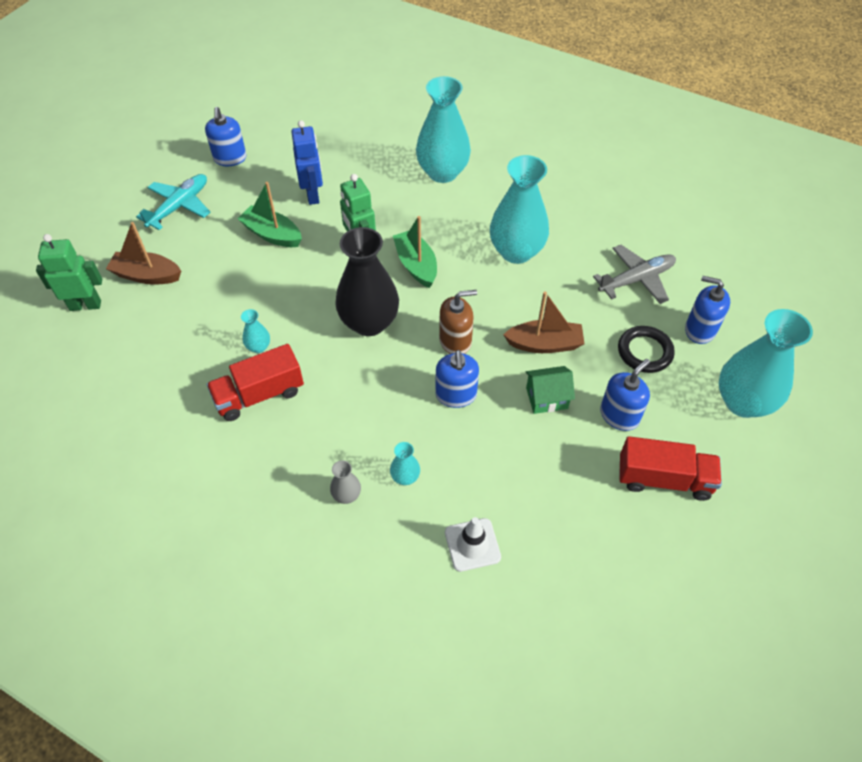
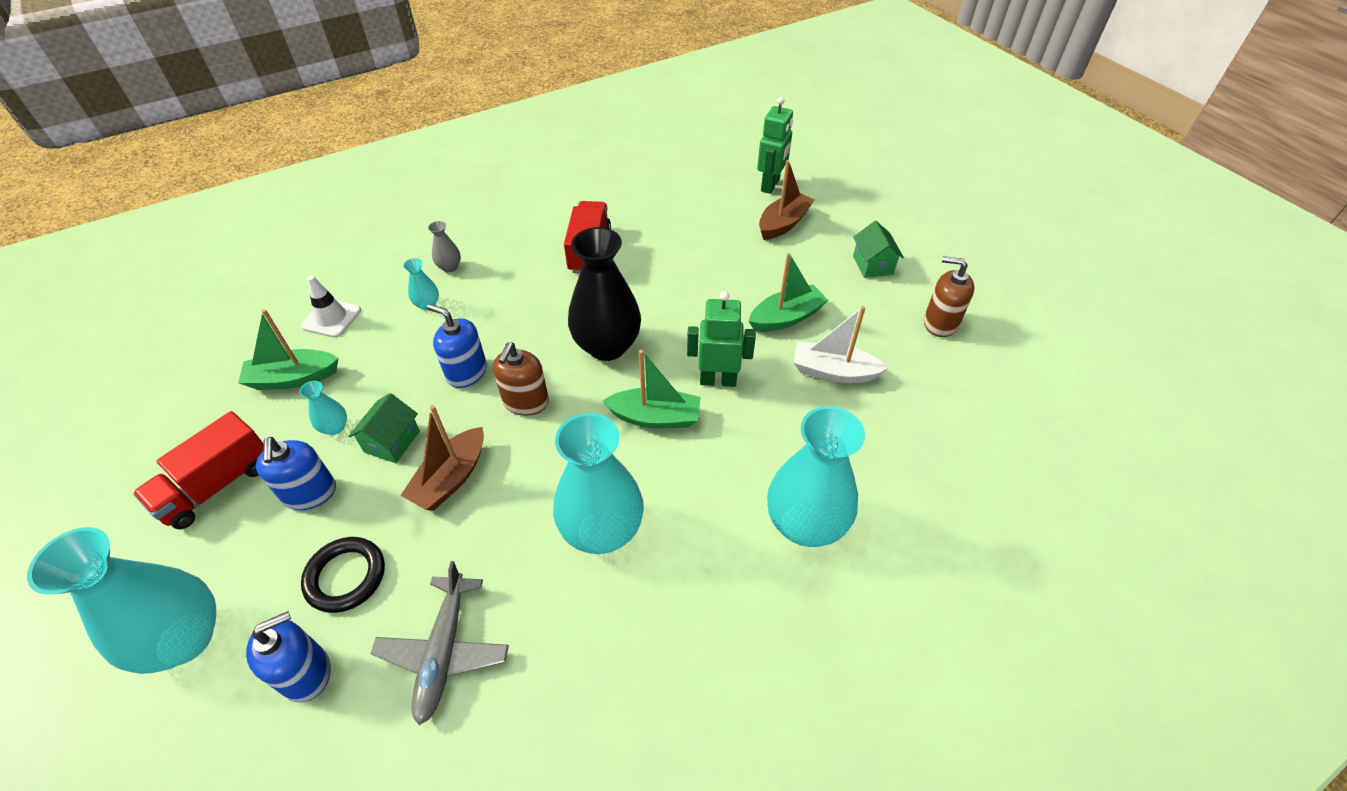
camera: 120 degrees right, 5 degrees down
turquoise plane [136,174,210,230] -> green house [853,221,904,278]
blue soap dispenser [205,107,247,166] -> brown soap dispenser [924,256,974,337]
turquoise vase [241,309,270,353] -> turquoise vase moved to [300,381,347,435]
blue robot [291,120,323,205] -> white boat [794,306,889,383]
none -> green boat [238,309,339,390]

